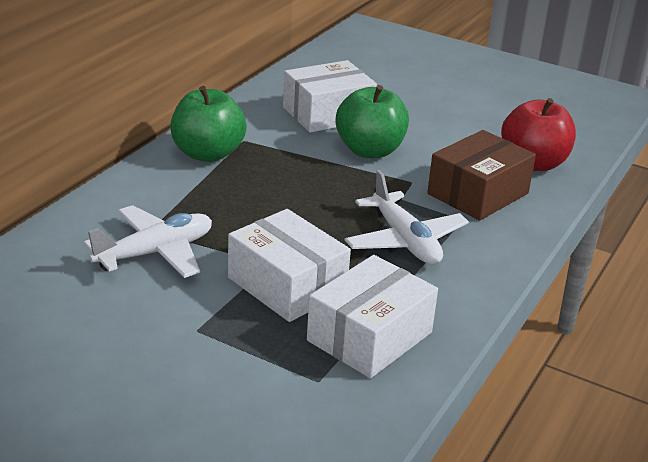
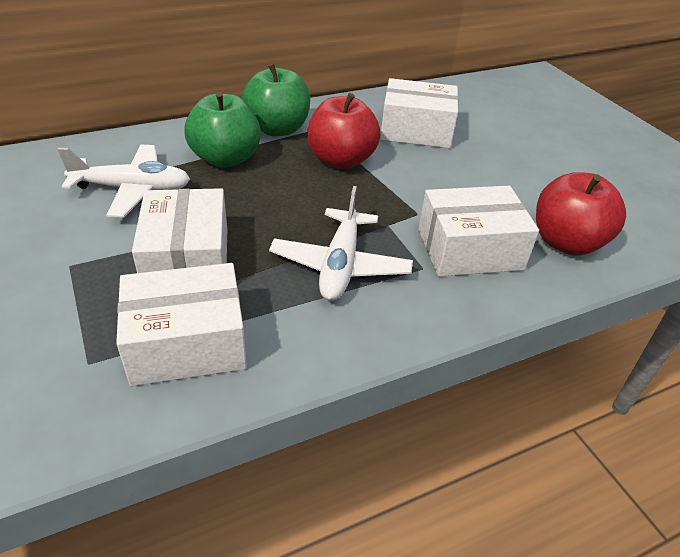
camera: 35 degrees right, 10 degrees up
green apple [336,85,409,158] -> green apple moved to [185,91,261,168]
brown box [427,130,536,221] -> white box [418,186,539,277]
none -> red apple [307,93,381,169]

